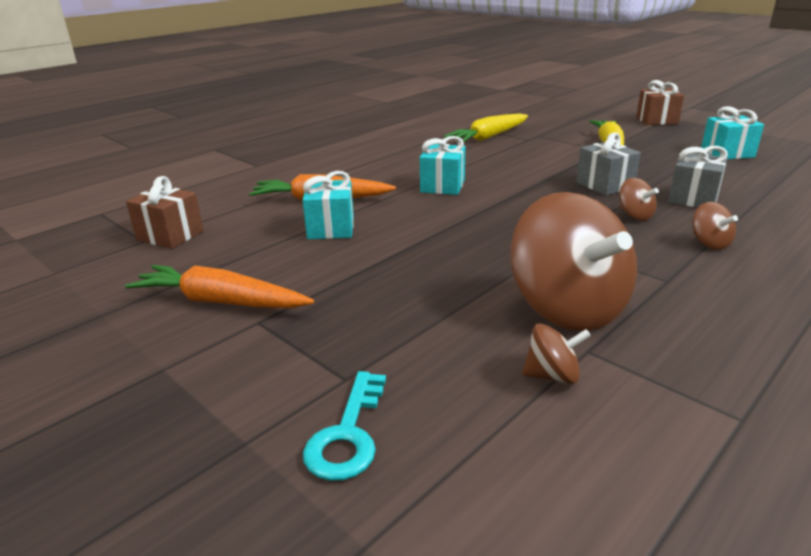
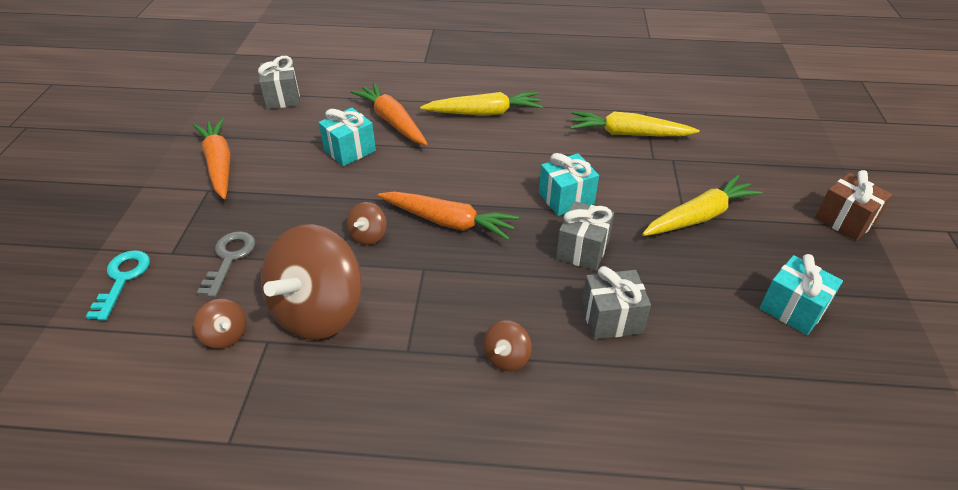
camera: 50 degrees right, 15 degrees up
brown gift [126,176,204,249] -> grey gift [258,56,300,109]
turquoise key [303,371,386,481] -> turquoise key turned 120 degrees clockwise [86,250,150,321]
turquoise gift [420,136,466,195] -> turquoise gift moved to [539,153,599,216]
brown spinning top [619,178,659,221] -> brown spinning top moved to [347,202,387,245]
none -> grey key [197,231,255,298]
none -> orange carrot [378,192,519,240]
none -> yellow carrot [420,92,543,116]

